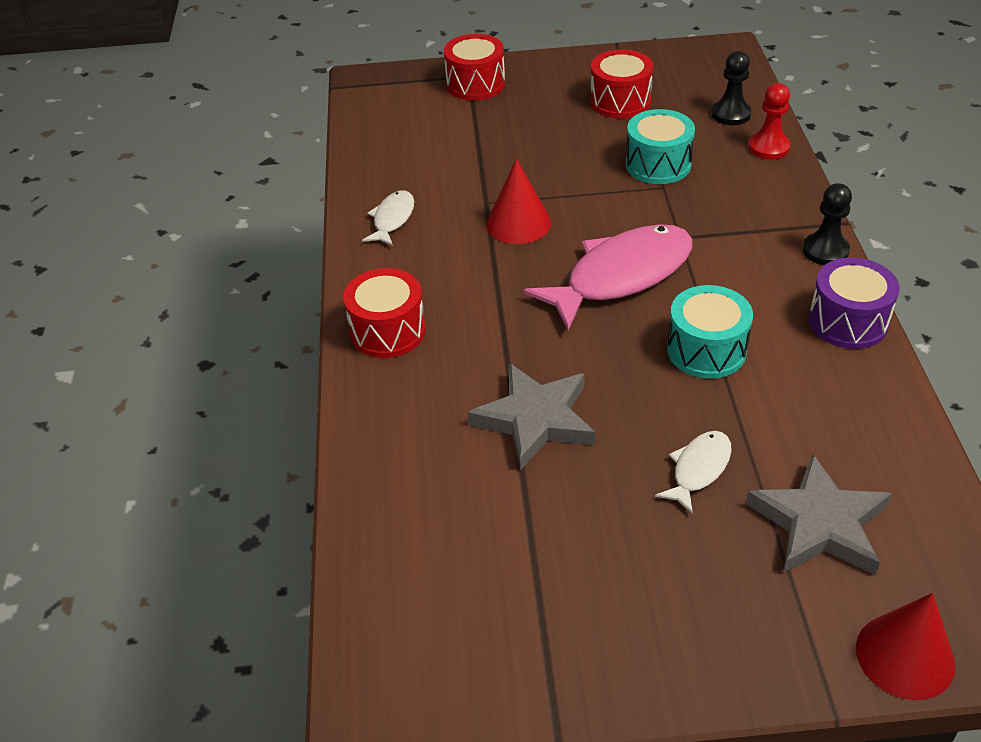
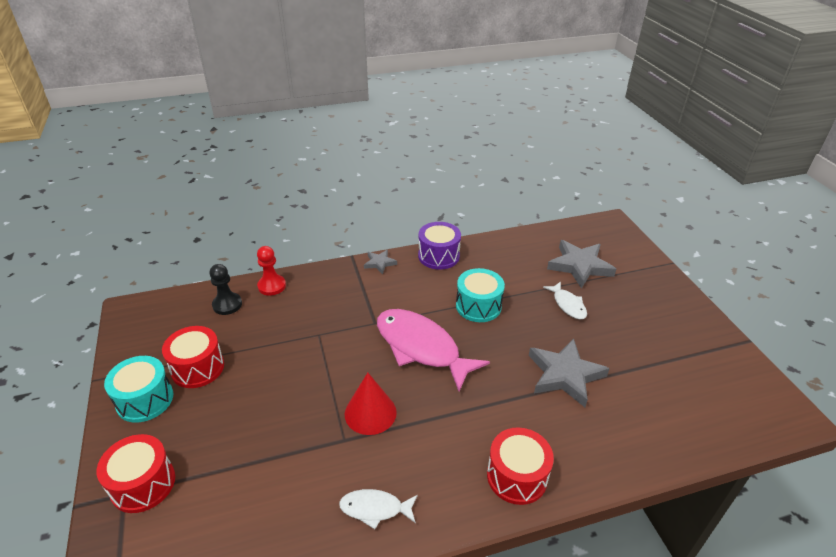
camera: 105 degrees left, 5 degrees down
turquoise drum [626,109,695,184] -> turquoise drum moved to [104,356,173,423]
white fish [655,431,732,514] -> white fish turned 135 degrees counterclockwise [543,281,587,319]
black pawn [803,183,852,265] -> grey star [364,250,397,274]
red cone [856,593,955,700] -> none

